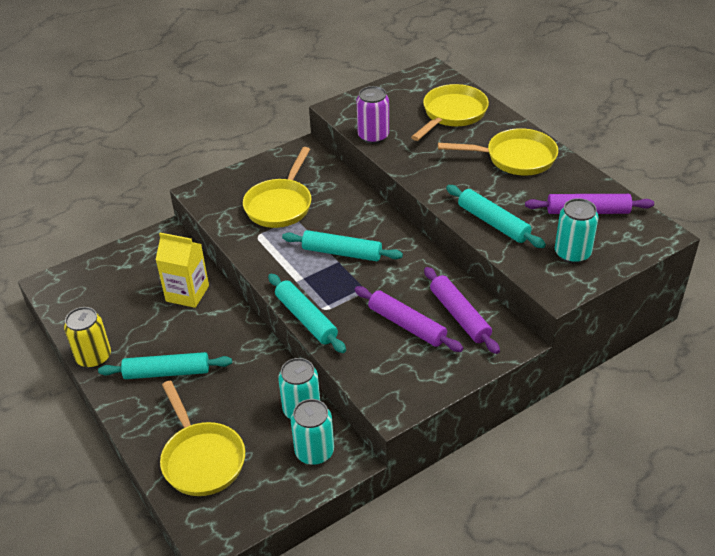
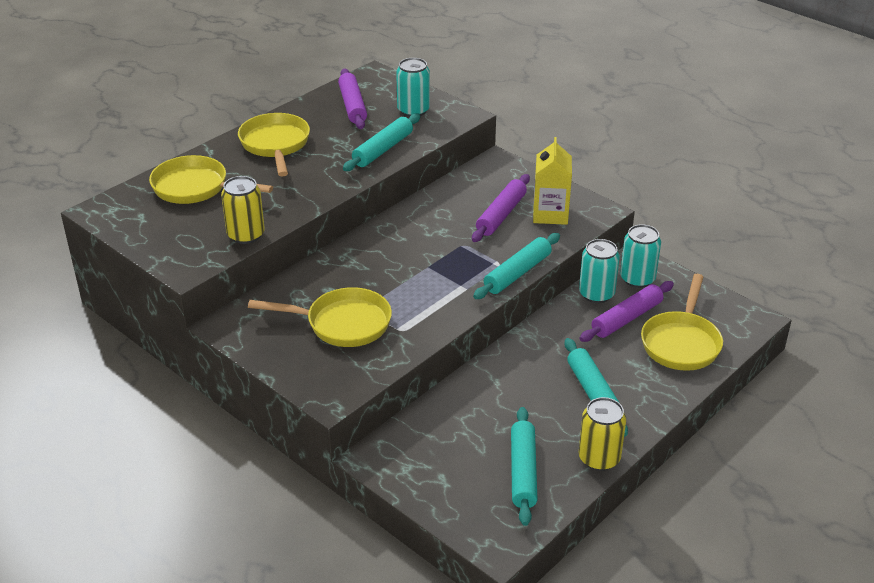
camera: 105 degrees left, 5 degrees down
yellow carton [156,233,209,308] -> yellow carton moved to [533,137,572,225]
yellow pan [160,381,245,496] -> yellow pan turned 150 degrees clockwise [641,274,723,371]
turquoise rolling pin [282,230,403,261] -> turquoise rolling pin moved to [511,407,538,526]
purple can [356,86,389,144] -> yellow can [221,176,265,244]
purple rolling pin [424,267,500,354] -> purple rolling pin moved to [580,281,674,342]

